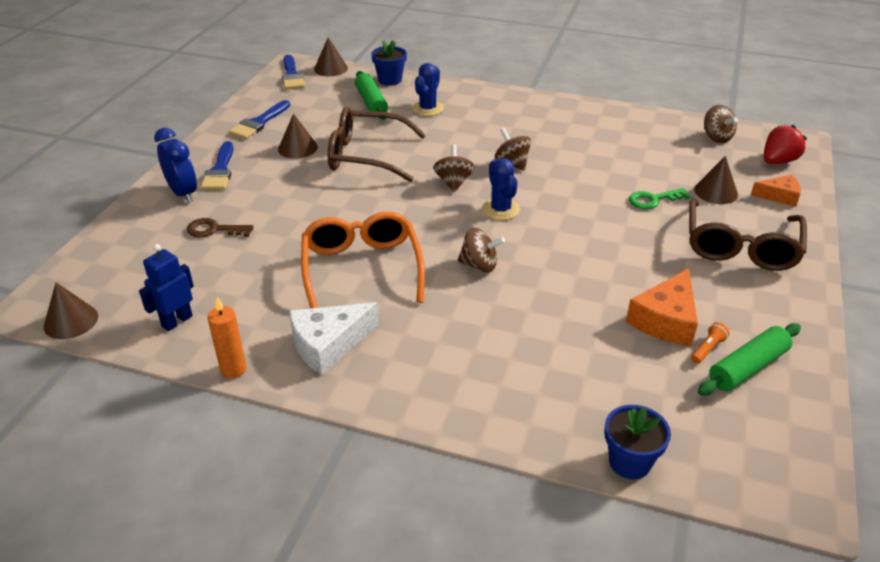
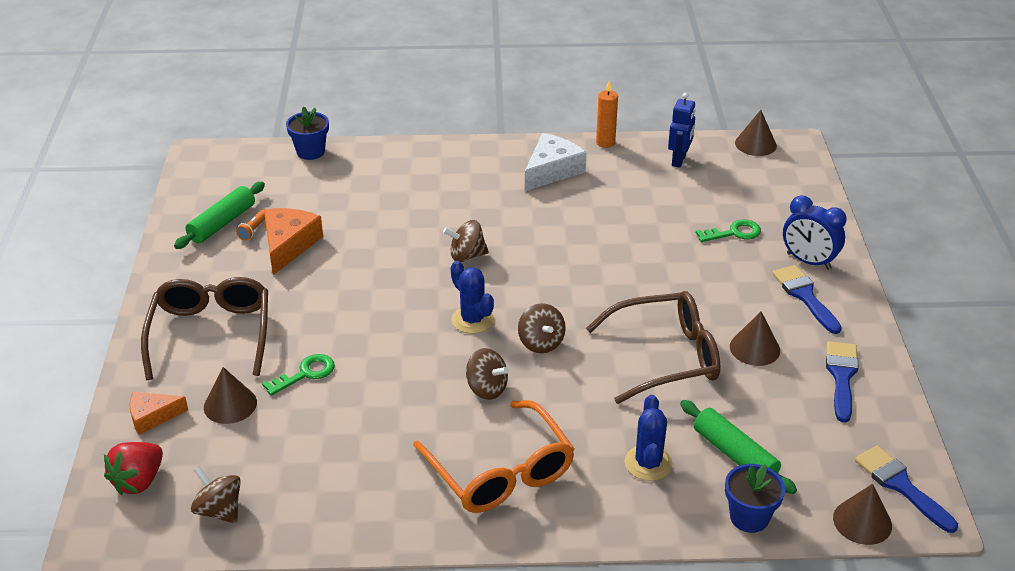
camera: 160 degrees right, 0 degrees up
brown key [187,218,254,237] -> green key [696,220,761,242]
orange glasses [301,212,425,308] -> orange glasses moved to [413,400,575,513]

